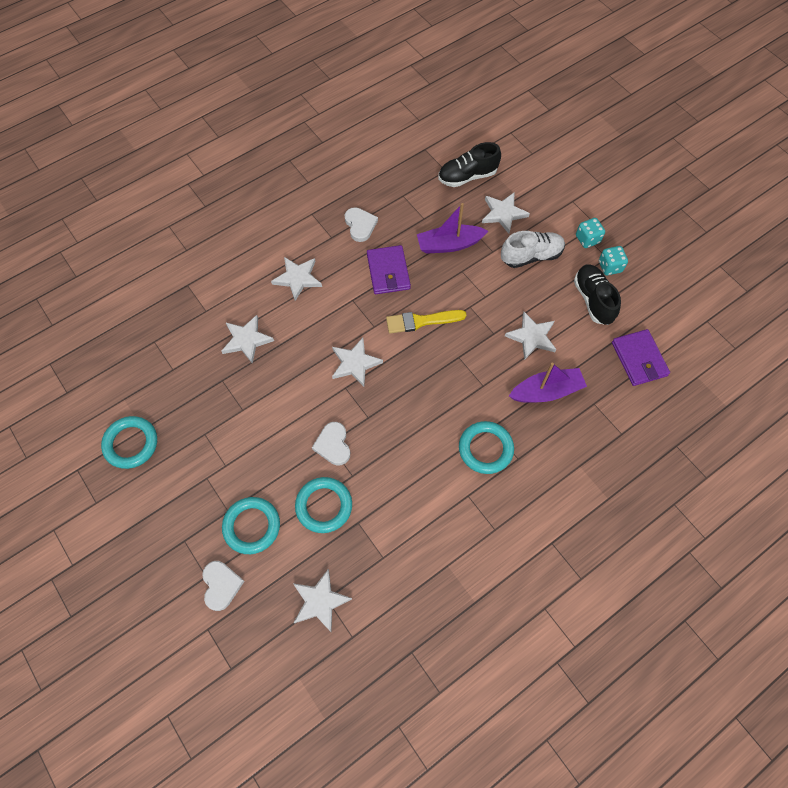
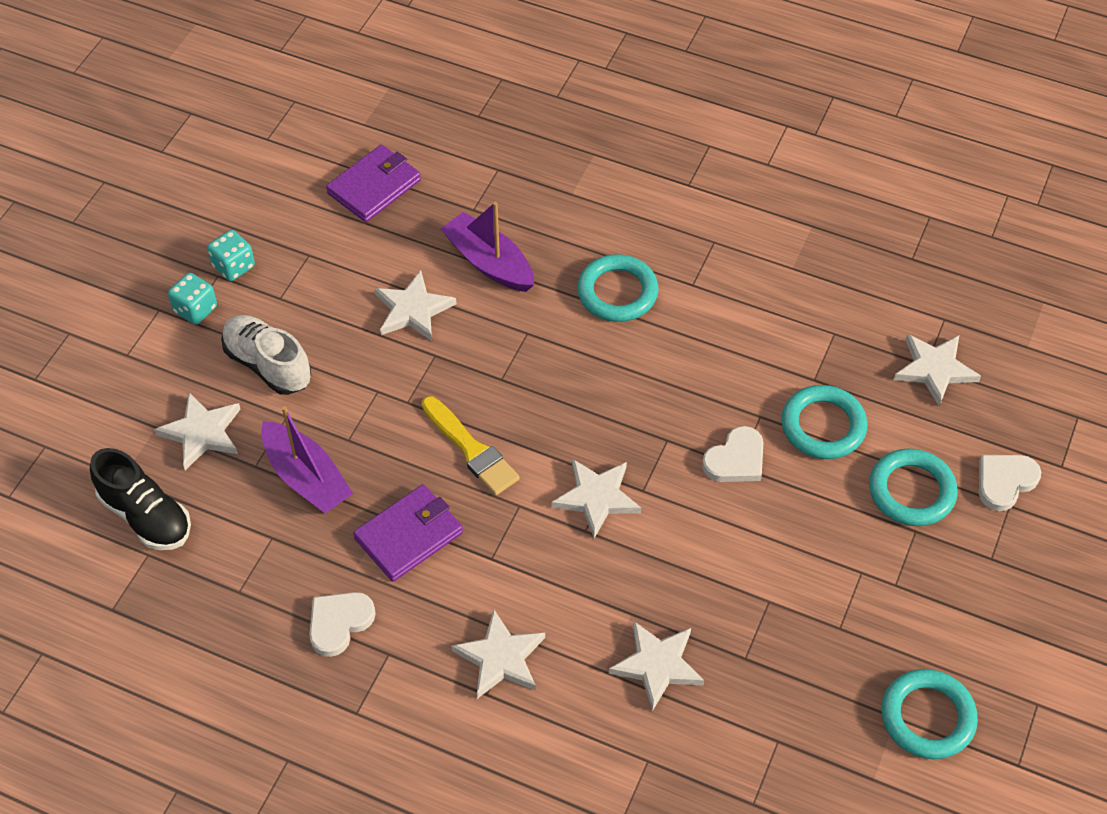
camera: 120 degrees left, 10 degrees down
black shoe [574,265,621,325] -> none

